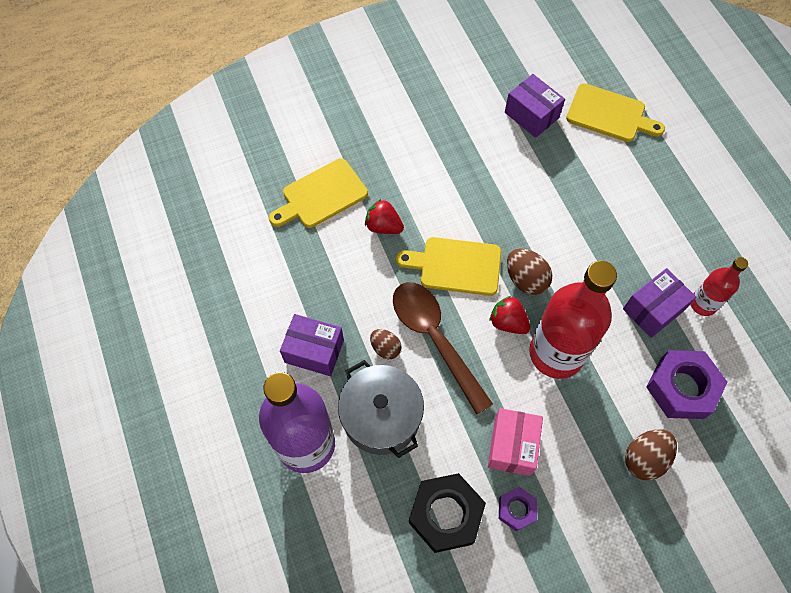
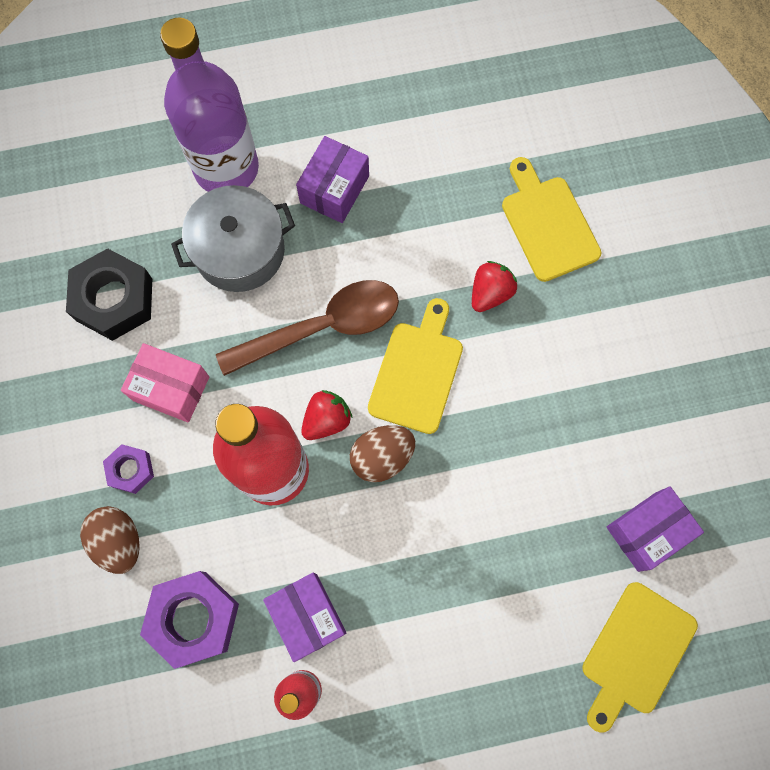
camera: 100 degrees right, 10 degrees up
brown egg [370,329,401,359] -> none
purple nut [499,487,537,531] -> purple nut moved to [103,444,154,494]

